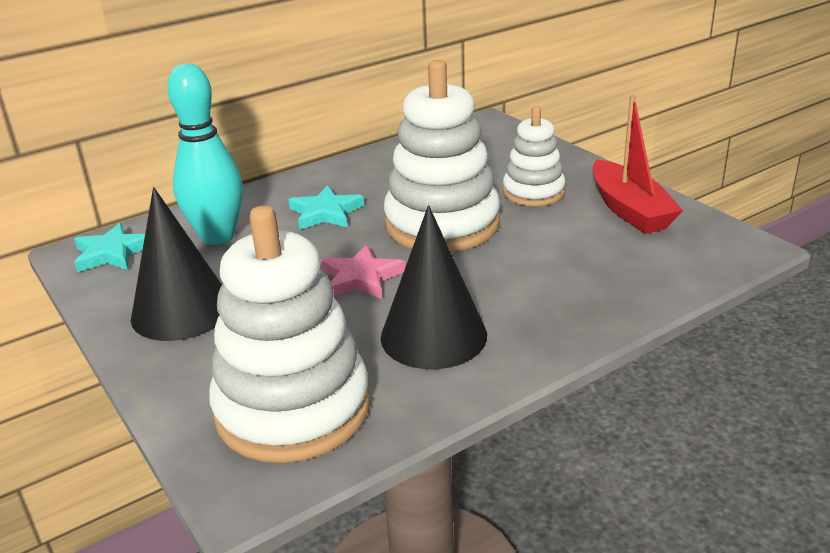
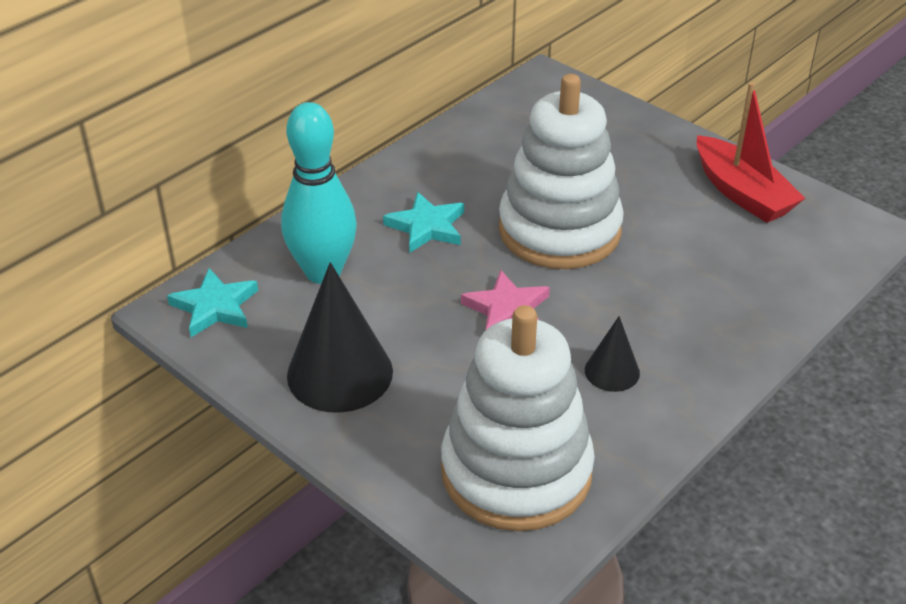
camera: 15 degrees left, 10 degrees up
black cone [381,205,487,369] -> black cone [585,316,640,392], size x0.52
white stacking toy [503,106,566,206] -> none

